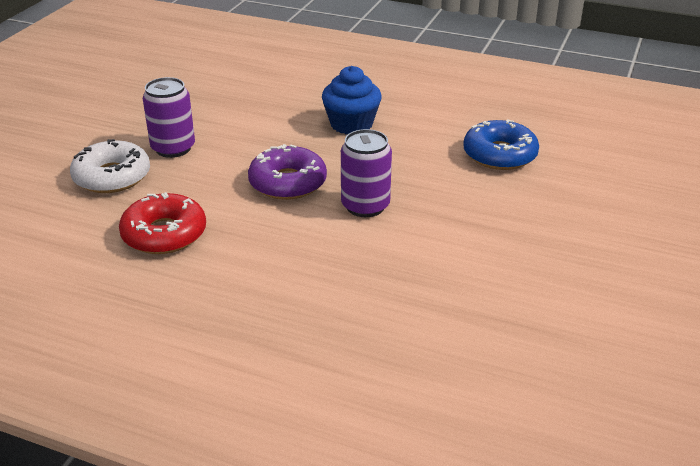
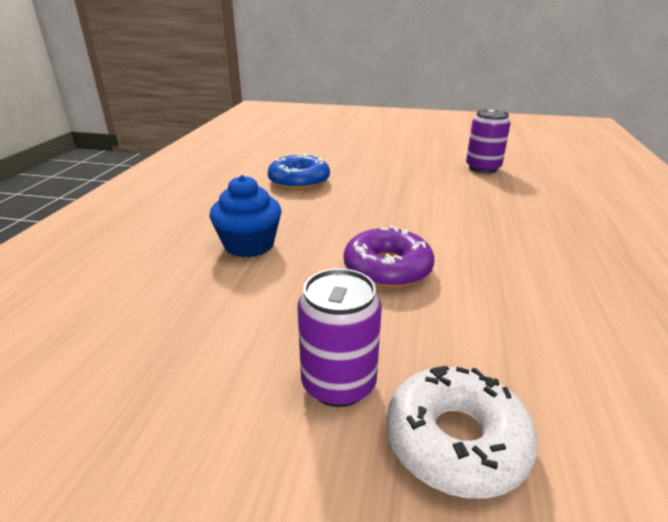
camera: 100 degrees left, 5 degrees down
red donut [119,192,206,254] -> none
purple can [341,129,392,217] -> purple can moved to [466,109,511,173]

